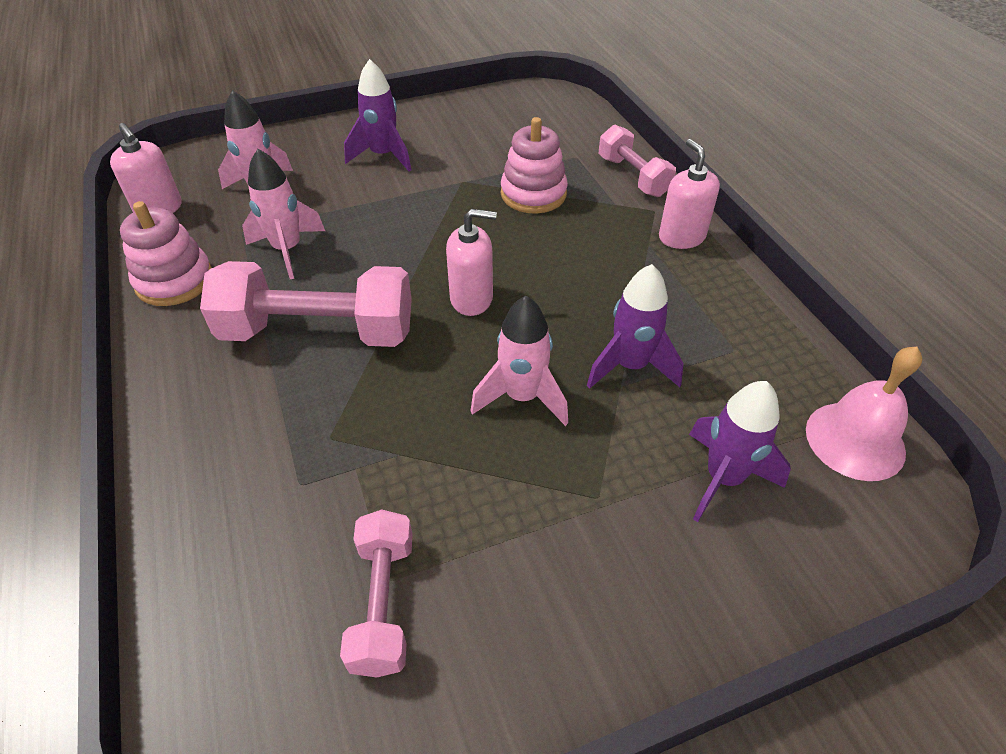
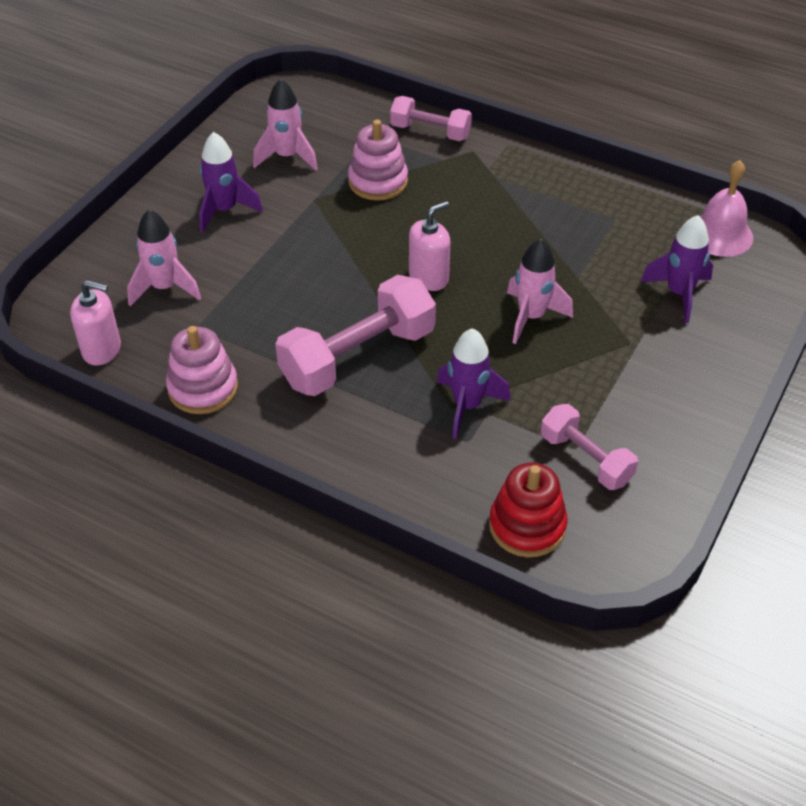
camera: 40 degrees left, 0 degrees up
pink rocket [242,149,325,279] -> pink rocket moved to [253,79,318,171]
purple rocket [587,264,683,389] -> purple rocket moved to [437,328,511,439]
pink soap dispenser [659,139,720,249] -> none
none -> red stacking toy [489,463,568,557]

